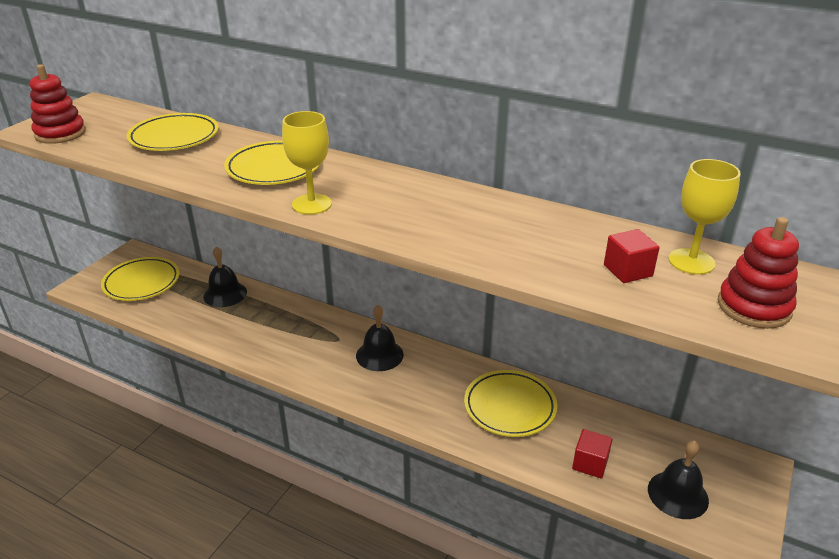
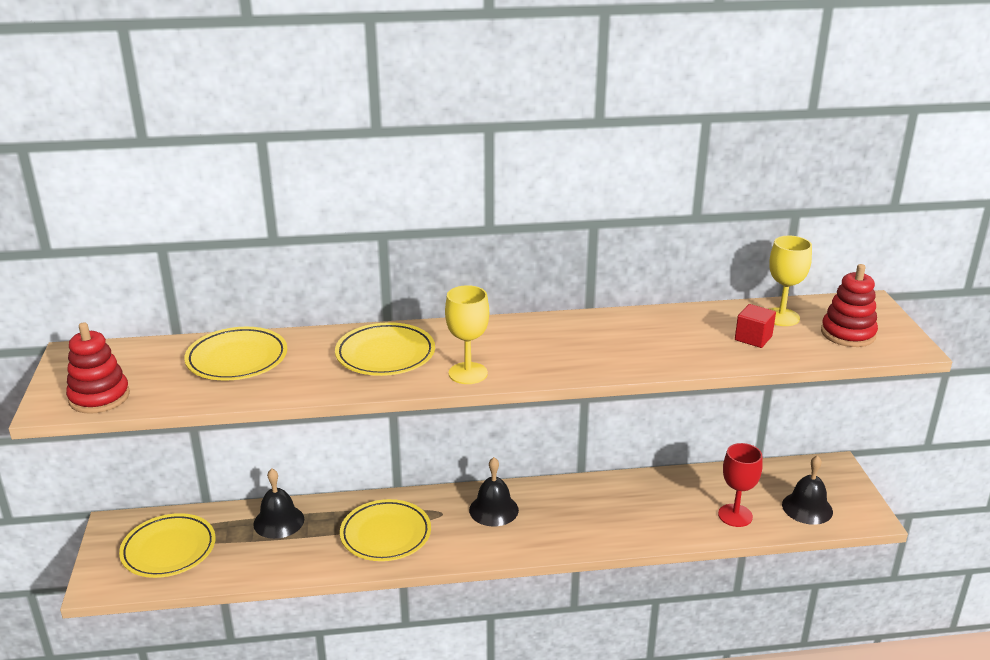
camera: 35 degrees left, 5 degrees down
yellow plate [464,370,557,437] -> yellow plate moved to [340,499,431,561]
red cube [572,429,613,478] -> red goblet [718,443,763,527]

